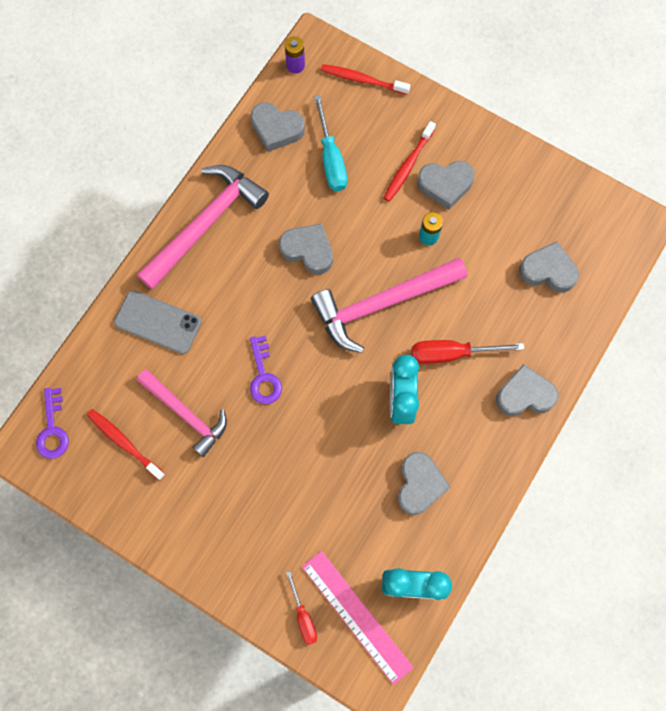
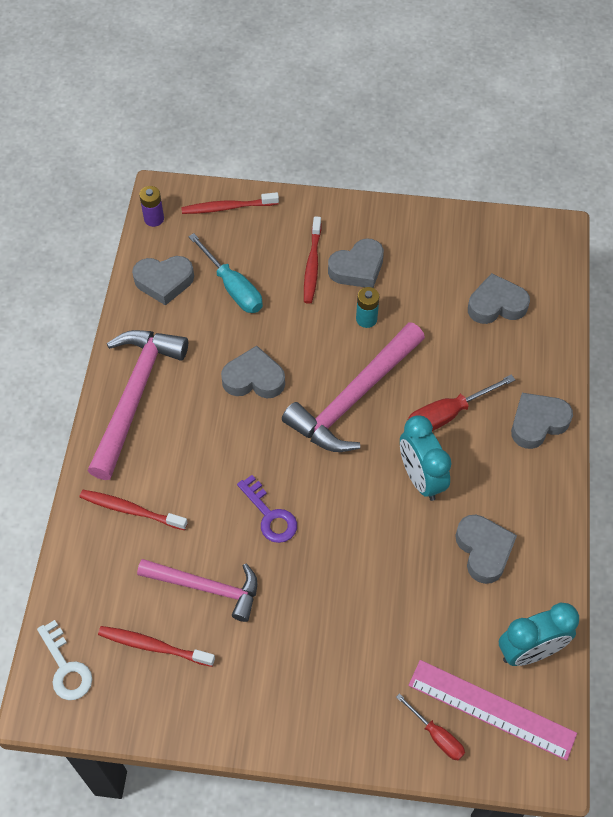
camera: 25 degrees left, 15 degrees down
purple key [36,388,69,459] -> white key [37,620,92,700]
grey phone [114,290,202,354] -> red toothbrush [80,490,188,530]

